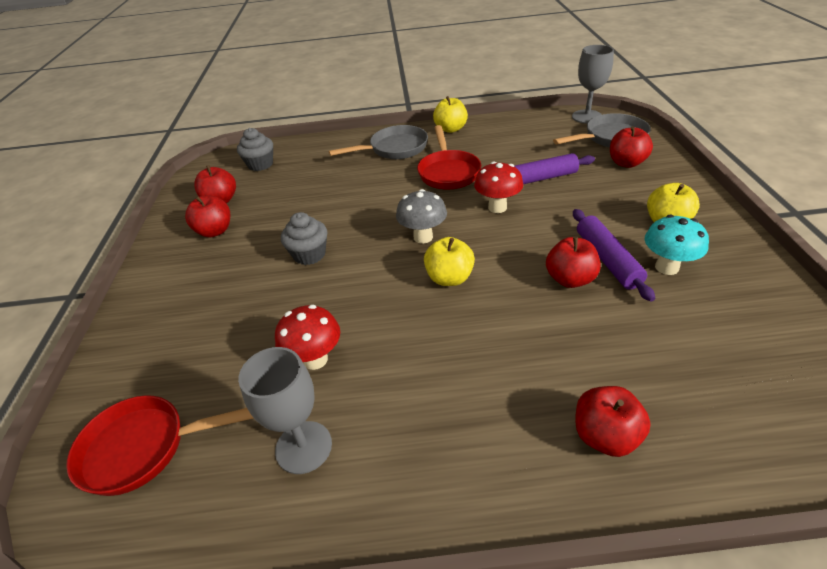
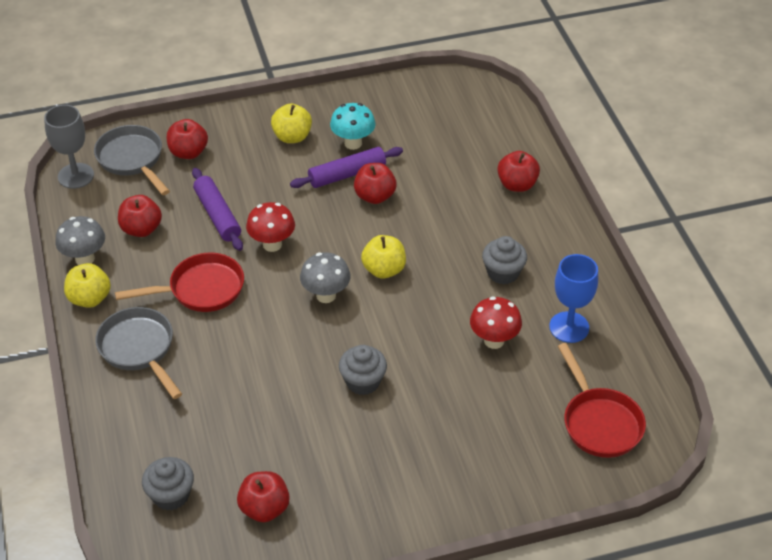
camera: 105 degrees left, 5 degrees up
red apple [185,196,230,238] -> red apple moved to [118,195,162,237]
grey goblet [238,347,332,474] -> blue goblet [549,254,598,343]
none -> grey mushroom [55,216,105,265]
none -> grey cupcake [482,236,527,284]

